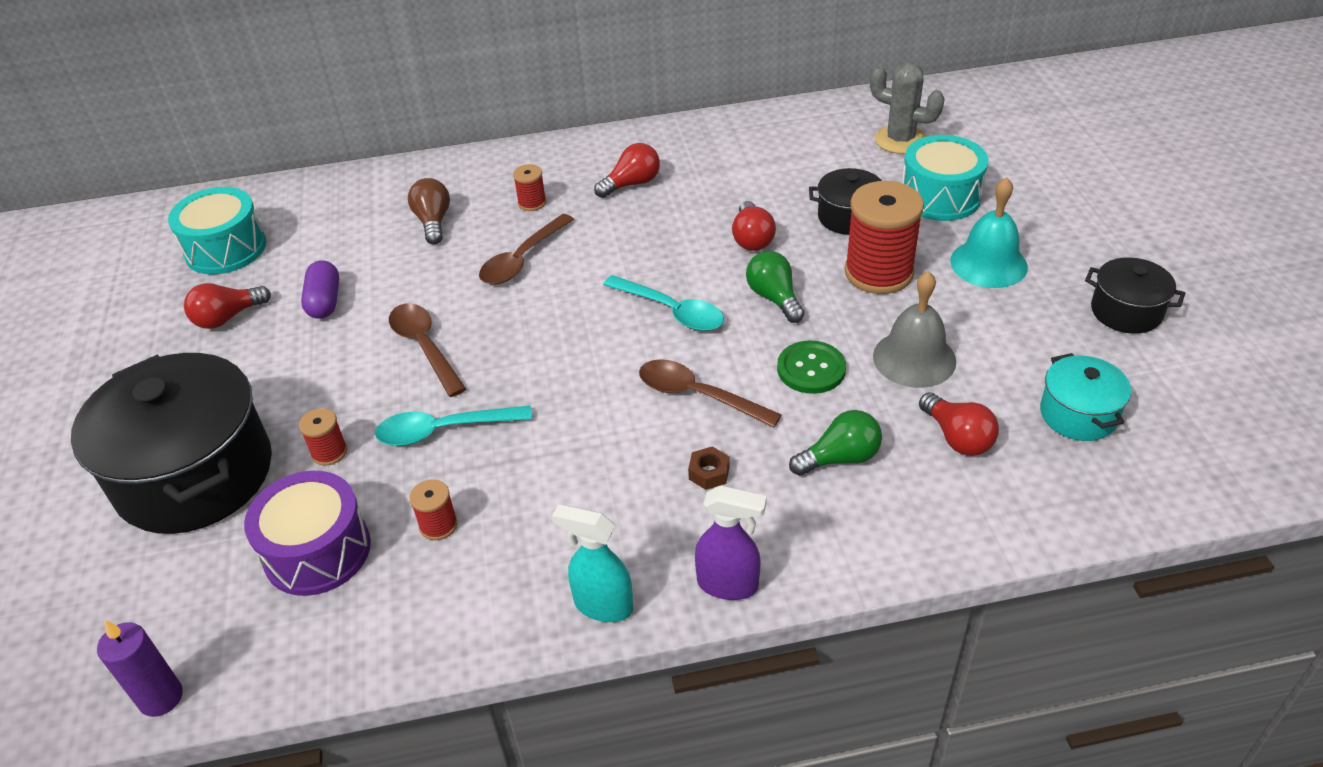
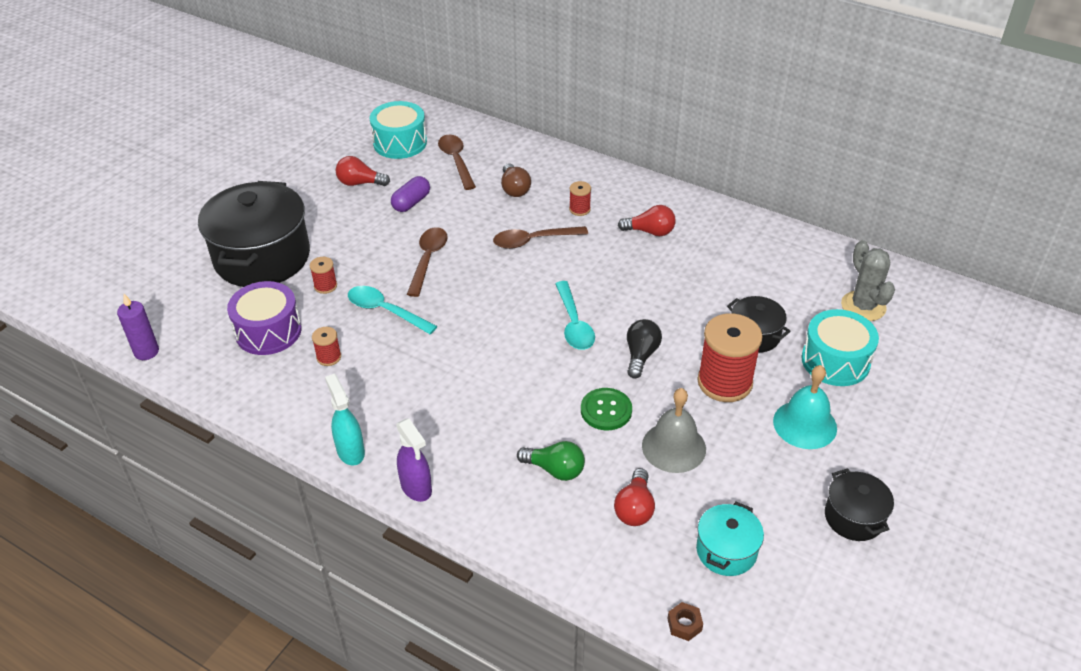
camera: 40 degrees right, 0 degrees up
brown light bulb [408,178,450,244] -> brown light bulb turned 135 degrees clockwise [501,163,531,197]
brown spoon [639,359,782,428] -> brown spoon moved to [438,135,476,190]
brown nut [688,446,730,490] -> brown nut moved to [667,602,703,641]
red light bulb [732,201,776,251] -> none
green light bulb [746,251,805,323] -> black light bulb [627,319,662,379]

